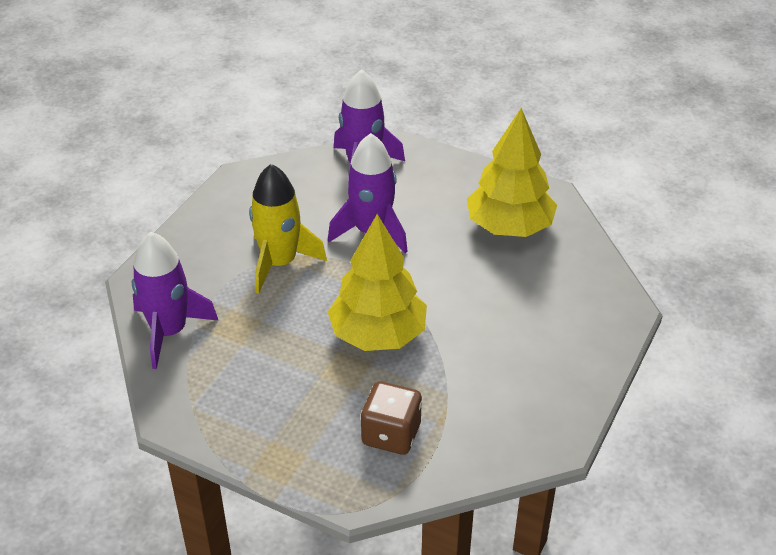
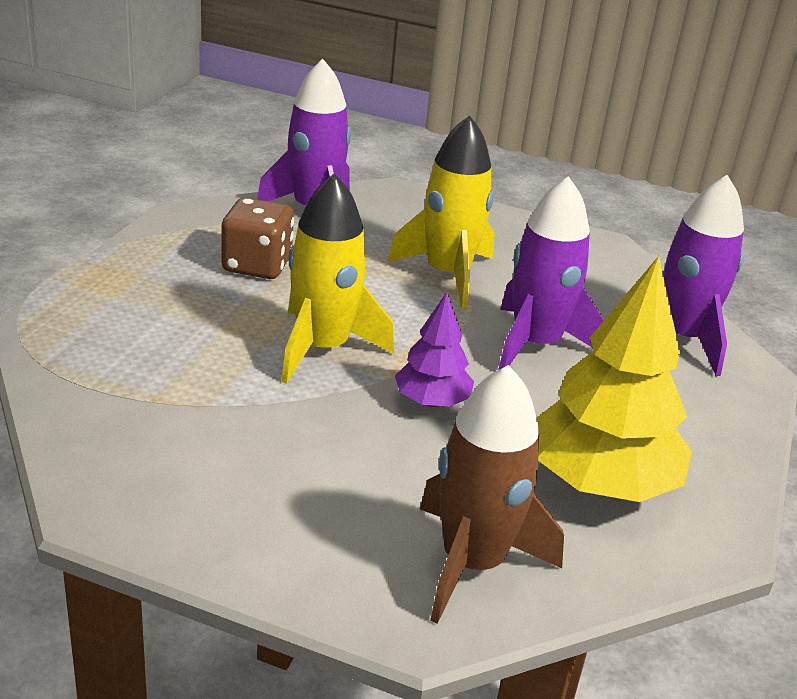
camera: 80 degrees right, 10 degrees down
yellow tree [328,214,427,351] -> yellow rocket [281,173,394,384]
brown dice [361,381,422,455] -> brown dice moved to [221,198,294,279]
none -> purple tree [395,292,474,407]
none -> brown rocket [420,365,564,624]

